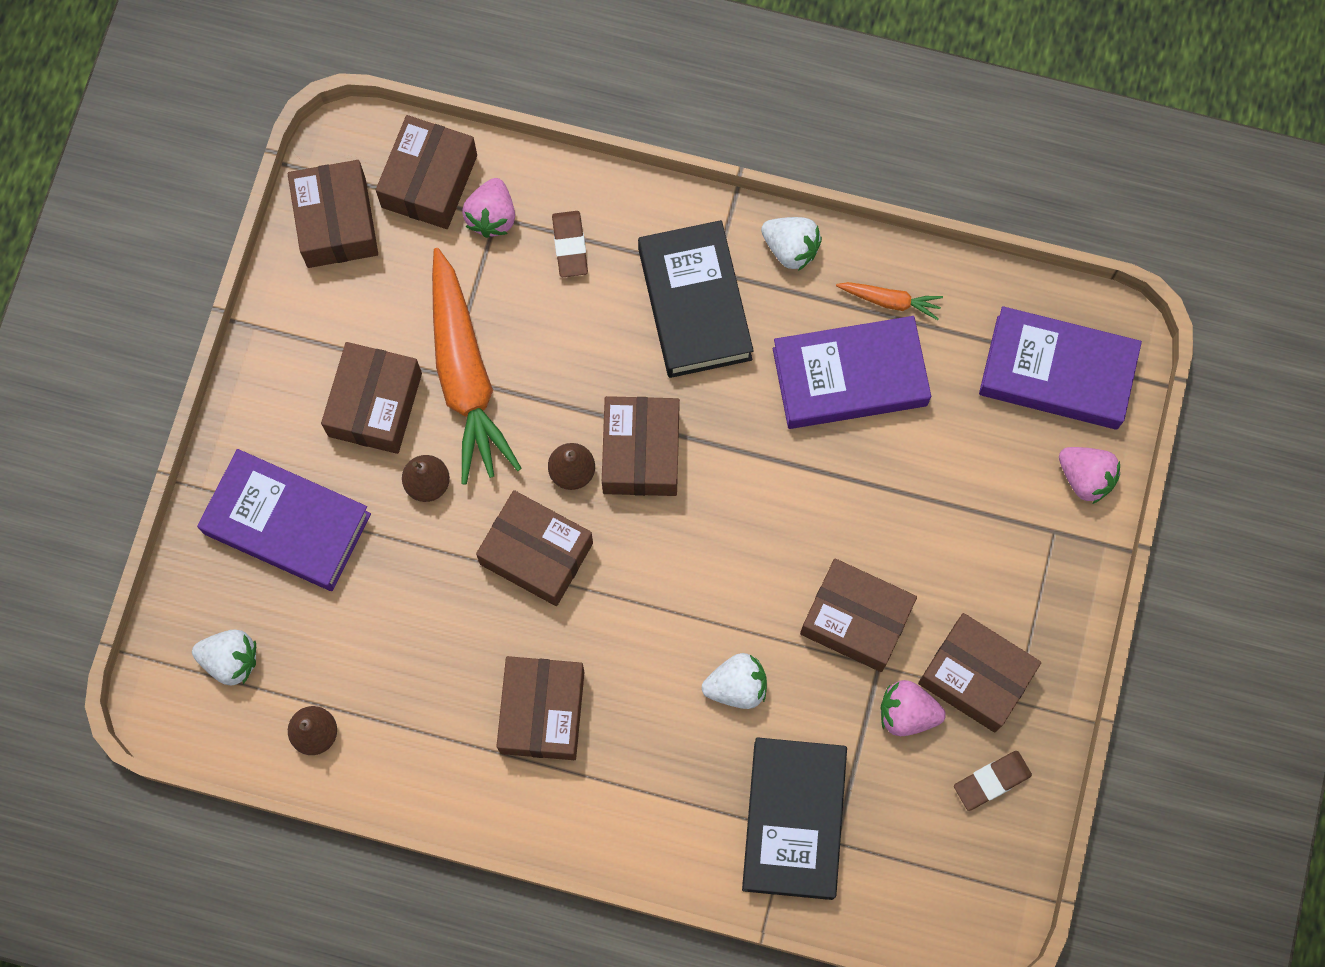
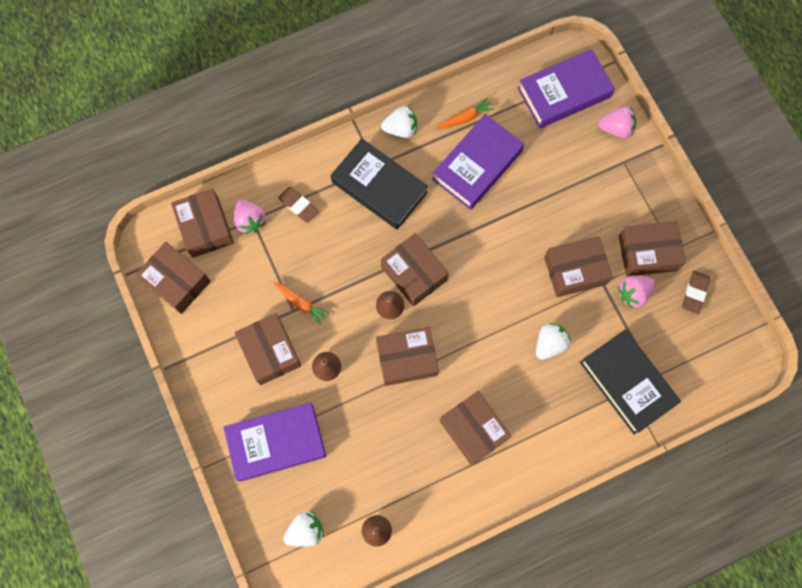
camera: 40 degrees left, 0 degrees up
orange carrot [432,248,522,485] -> orange carrot [274,282,330,326], size x0.44

